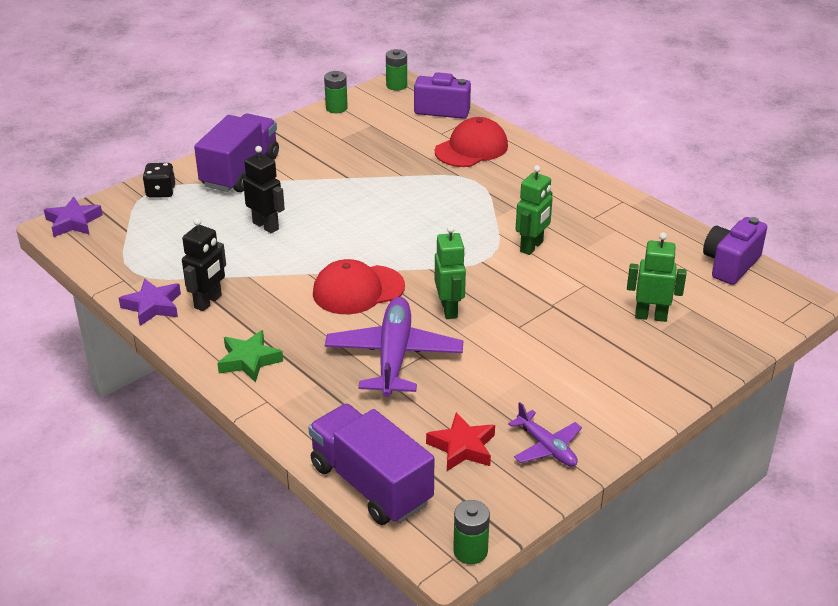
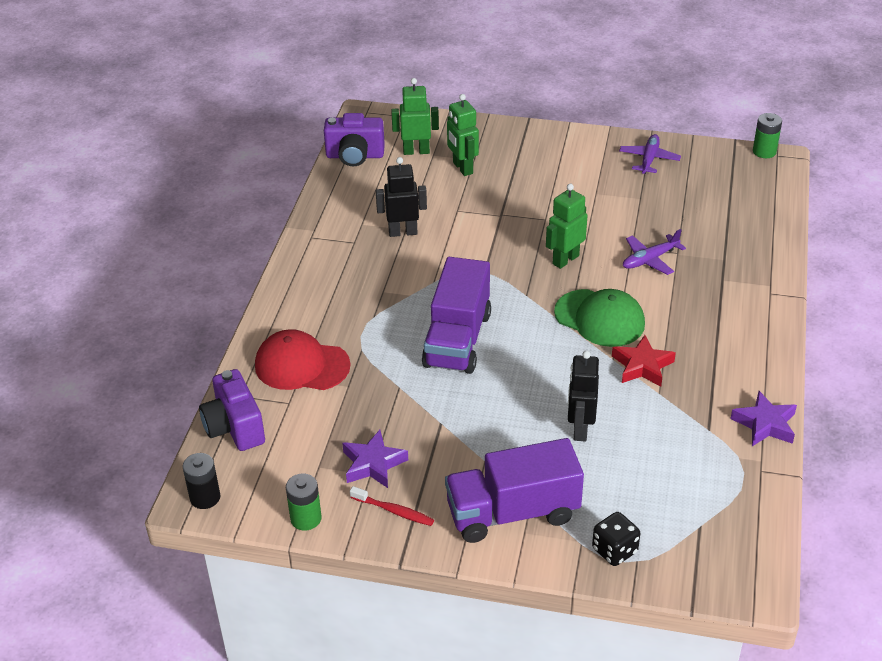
camera: 125 degrees left, 5 degrees up
purple star [44,197,103,237] -> purple star moved to [342,430,408,488]
black robot [182,218,226,311] -> black robot moved to [376,157,427,237]
green star [217,330,283,383] -> none
purple truck [308,404,434,525] -> purple truck moved to [422,257,491,374]
red cap [313,259,405,314] -> green cap [554,289,645,347]
purple plane [325,297,463,397] -> purple plane [623,229,686,275], size x0.54
green battery [386,49,407,91] -> black battery [182,453,220,509]
red star [426,412,495,471] -> red star moved to [612,335,676,387]
green robot [516,165,553,255] -> green robot moved to [391,78,439,155]
none -> red toothbrush [350,486,434,526]

